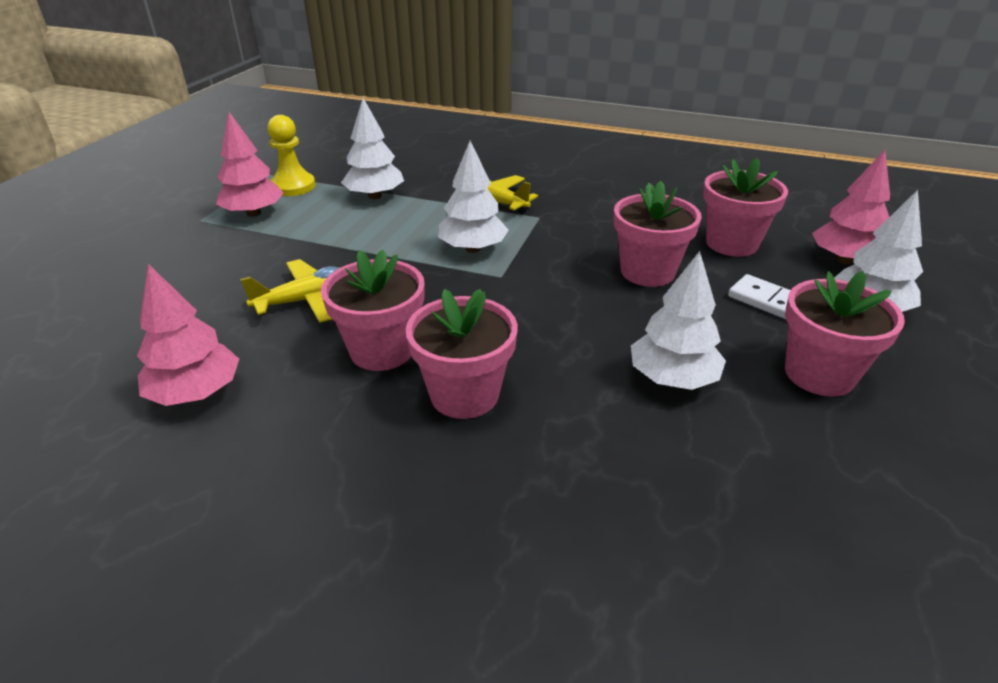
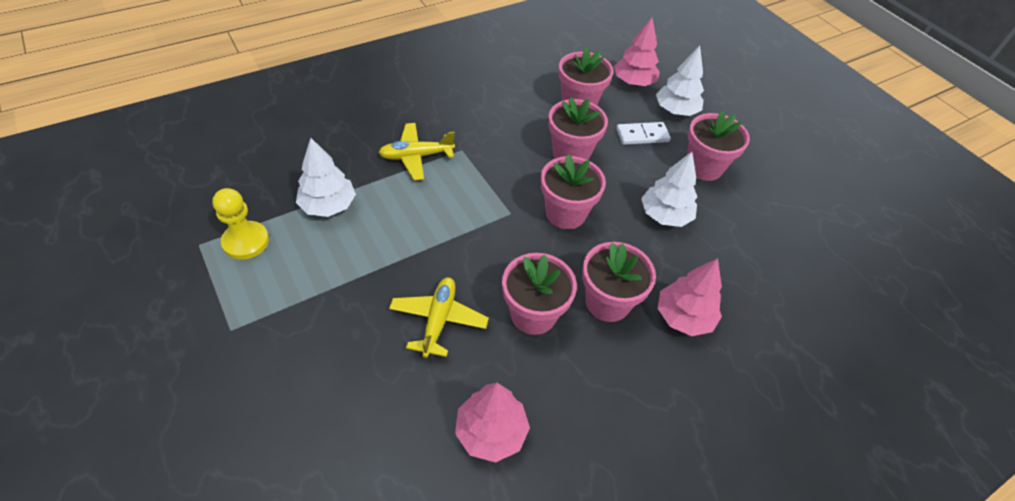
camera: 55 degrees left, 15 degrees up
pink tree [216,112,284,217] -> pink tree moved to [657,258,722,336]
white tree [438,141,509,253] -> none
none -> pink flower pot [541,154,606,229]

